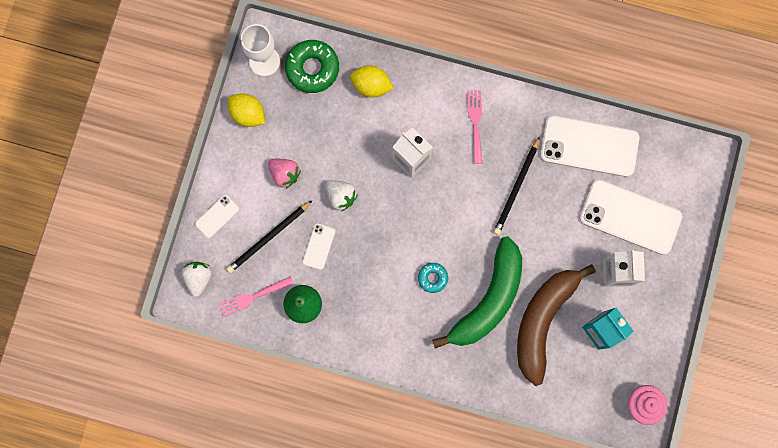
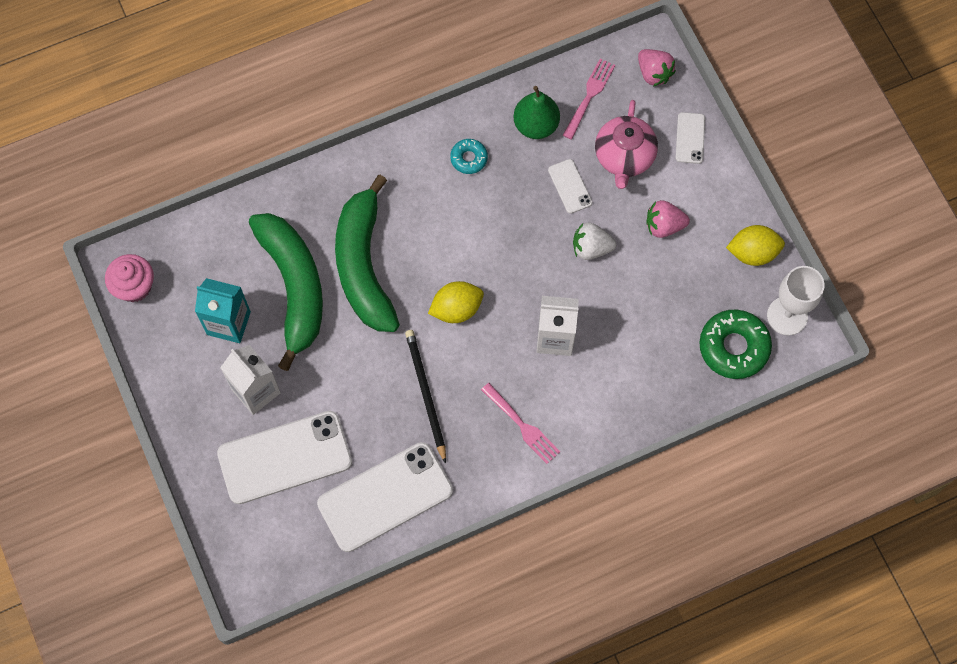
camera: 140 degrees right, 10 degrees down
white strawberry [182,262,212,297] -> pink strawberry [638,49,676,86]
black pencil [227,200,313,273] -> pink teapot [595,100,658,189]
yellow lemon [350,65,394,97] -> yellow lemon moved to [428,281,484,323]
turquoise donut [418,263,448,293] -> turquoise donut moved to [450,139,488,174]
brown banana [517,264,596,386] -> green banana [249,213,323,371]

